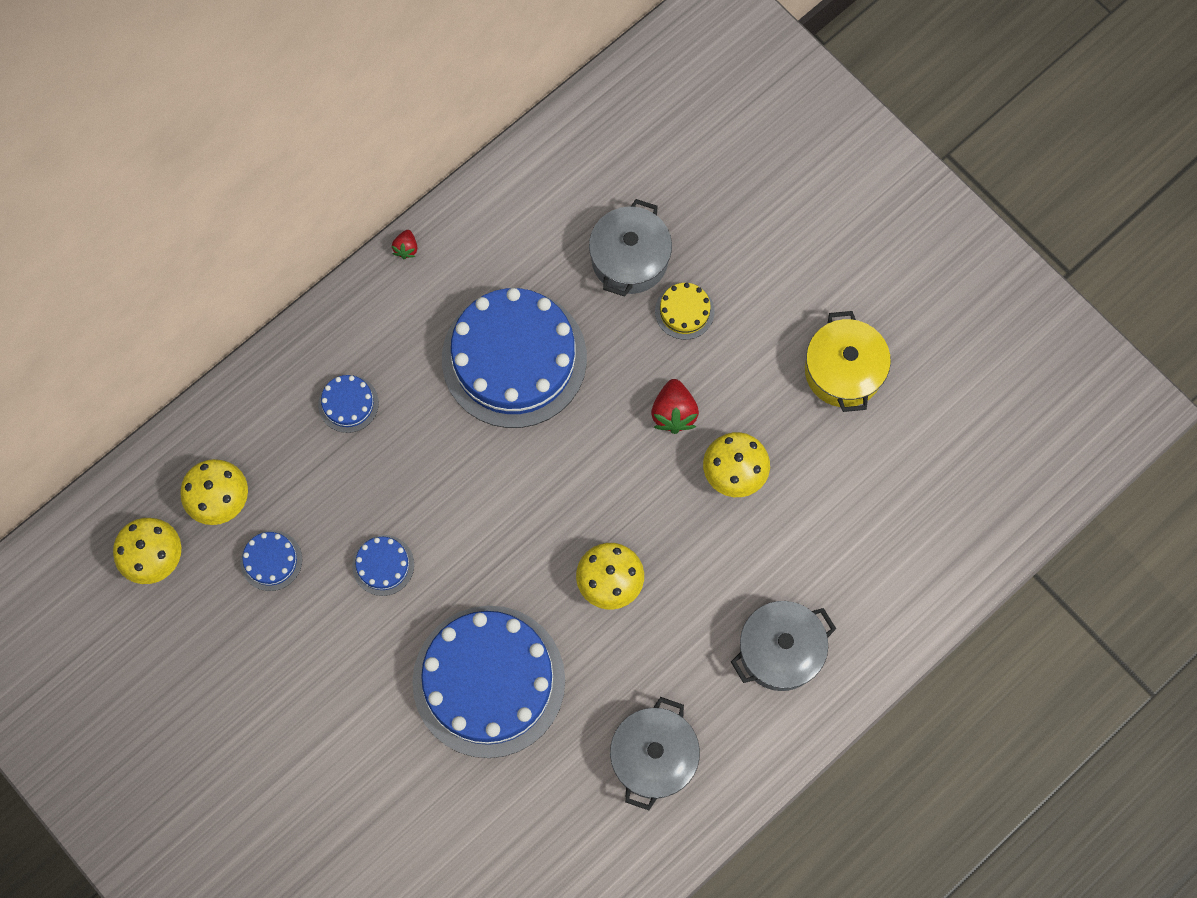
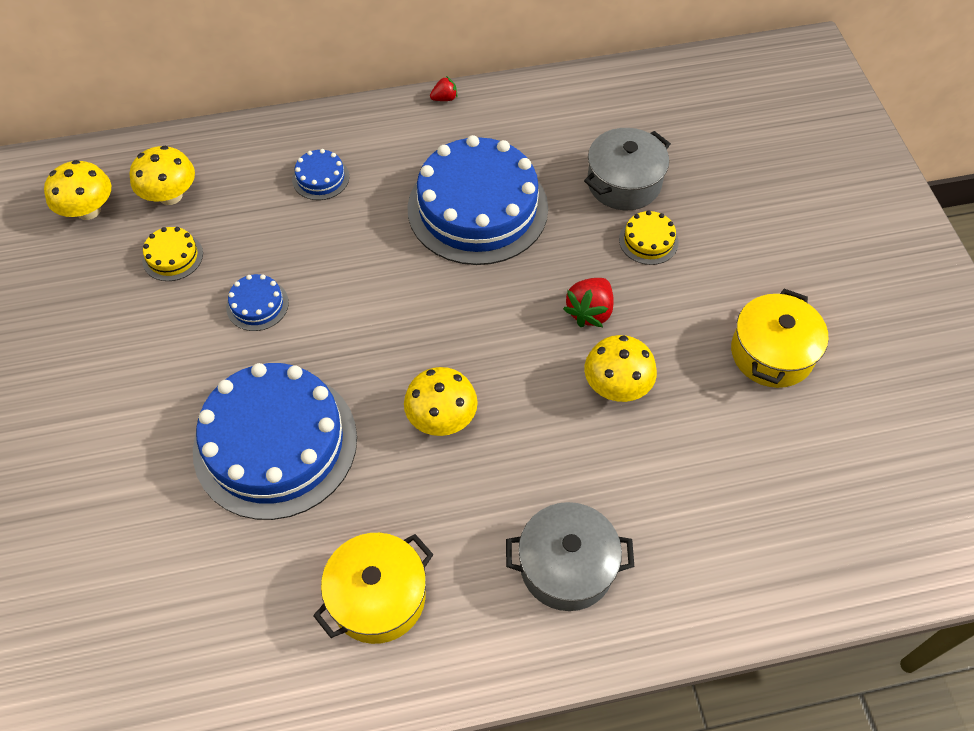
camera: 30 degrees right, 15 degrees down
blue cake [240,530,302,591] -> yellow cake [142,227,203,281]
red strawberry [392,230,417,259] -> red strawberry turned 150 degrees counterclockwise [430,76,457,101]
grey pot [610,697,700,810] -> yellow pot [313,533,433,644]

